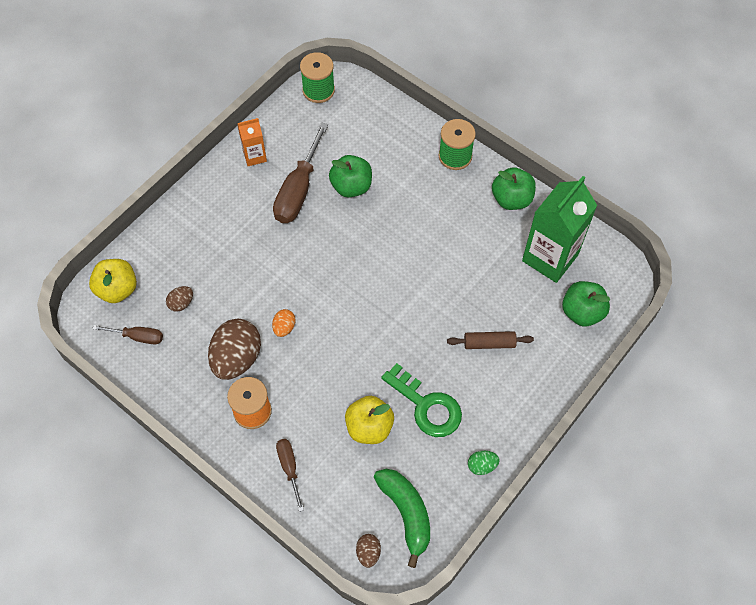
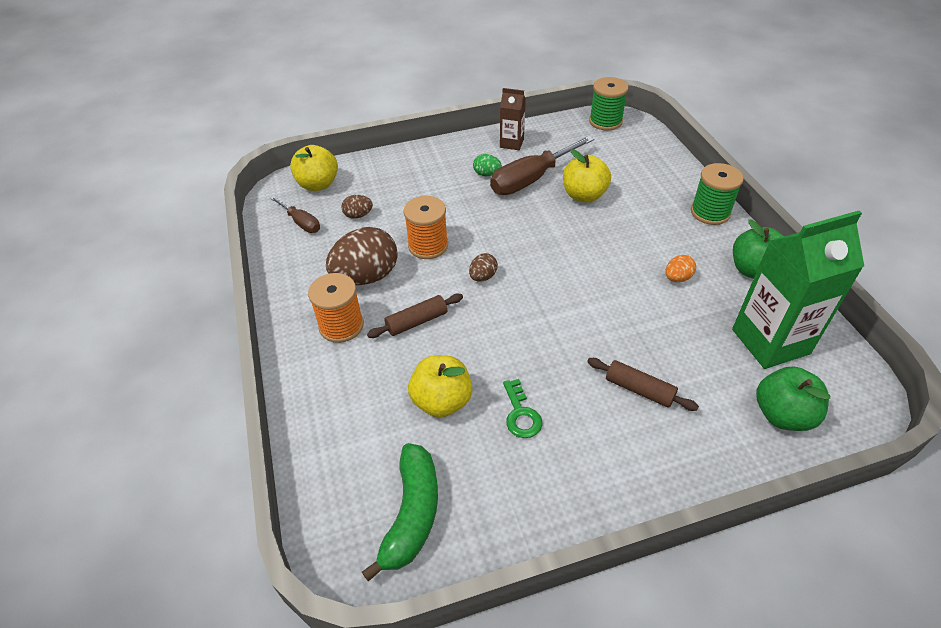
camera: 35 degrees right, 15 degrees down
orange carton [237,118,267,166] -> brown carton [500,88,526,150]
orange egg [272,309,296,337] -> orange egg moved to [665,255,696,282]
brown screwdriver [276,439,304,512] -> none
green apple [329,155,372,197] -> yellow apple [563,149,611,203]
brown egg [356,534,381,568] -> brown egg moved to [469,253,498,282]
green key [381,363,462,437] -> green key [503,379,542,438], size x0.57
green egg [468,451,499,475] -> green egg moved to [473,154,502,176]
none -> brown rolling pin [367,294,463,338]
none -> orange spool [403,196,448,259]

